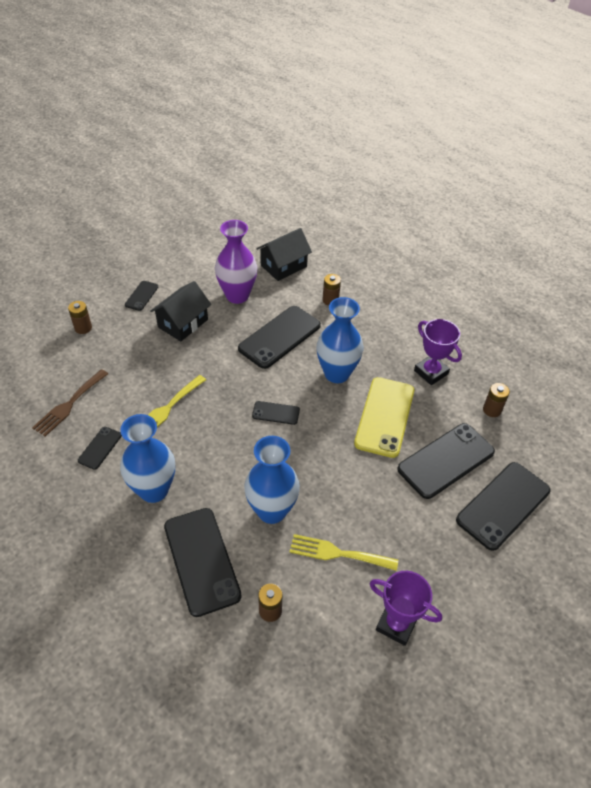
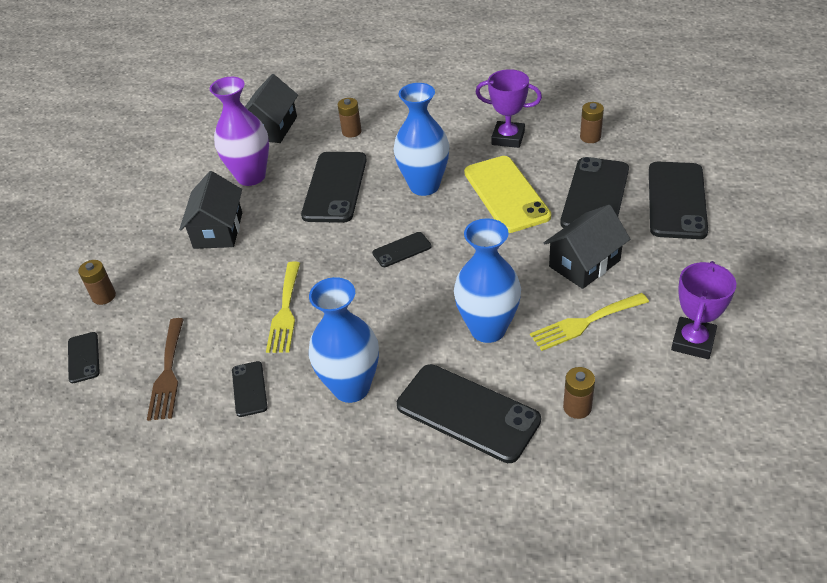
camera: 30 degrees left, 5 degrees down
black phone [125,281,158,311] -> black phone moved to [68,332,100,383]
purple trophy [369,571,442,646] -> purple trophy turned 60 degrees counterclockwise [671,261,736,359]
none -> black house [544,205,630,289]

